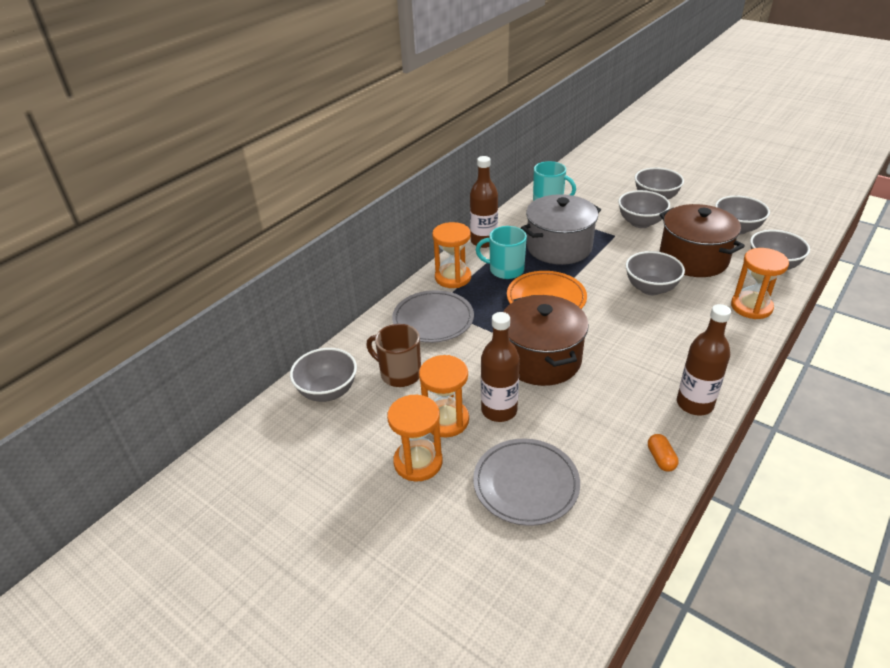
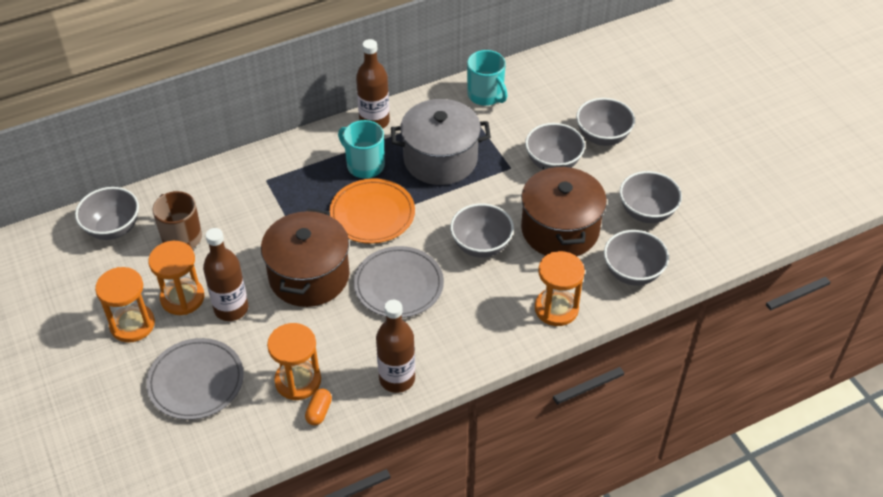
camera: 25 degrees right, 10 degrees up
grey plate [392,290,474,343] -> grey plate moved to [354,246,444,318]
orange hourglass [432,222,471,288] -> orange hourglass moved to [267,323,321,400]

